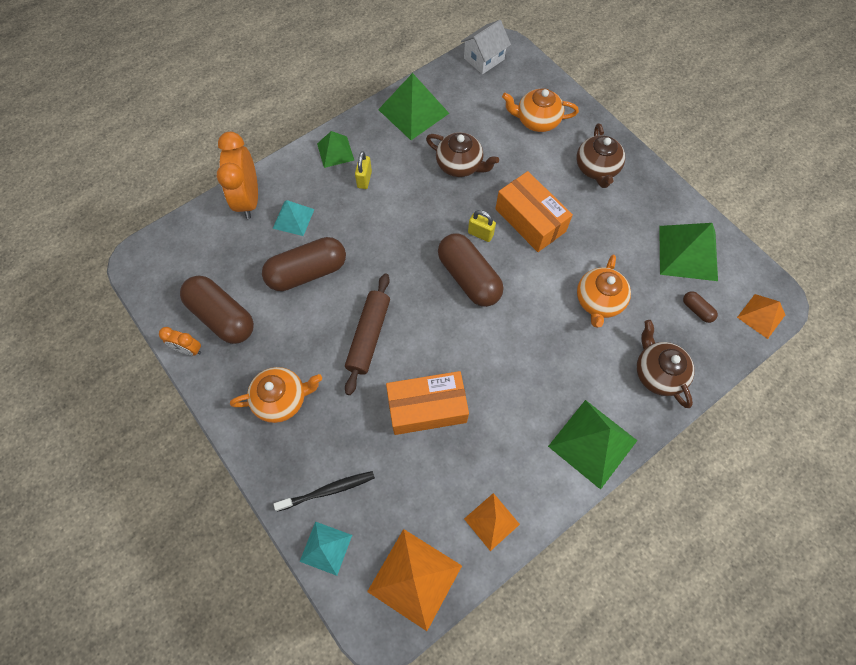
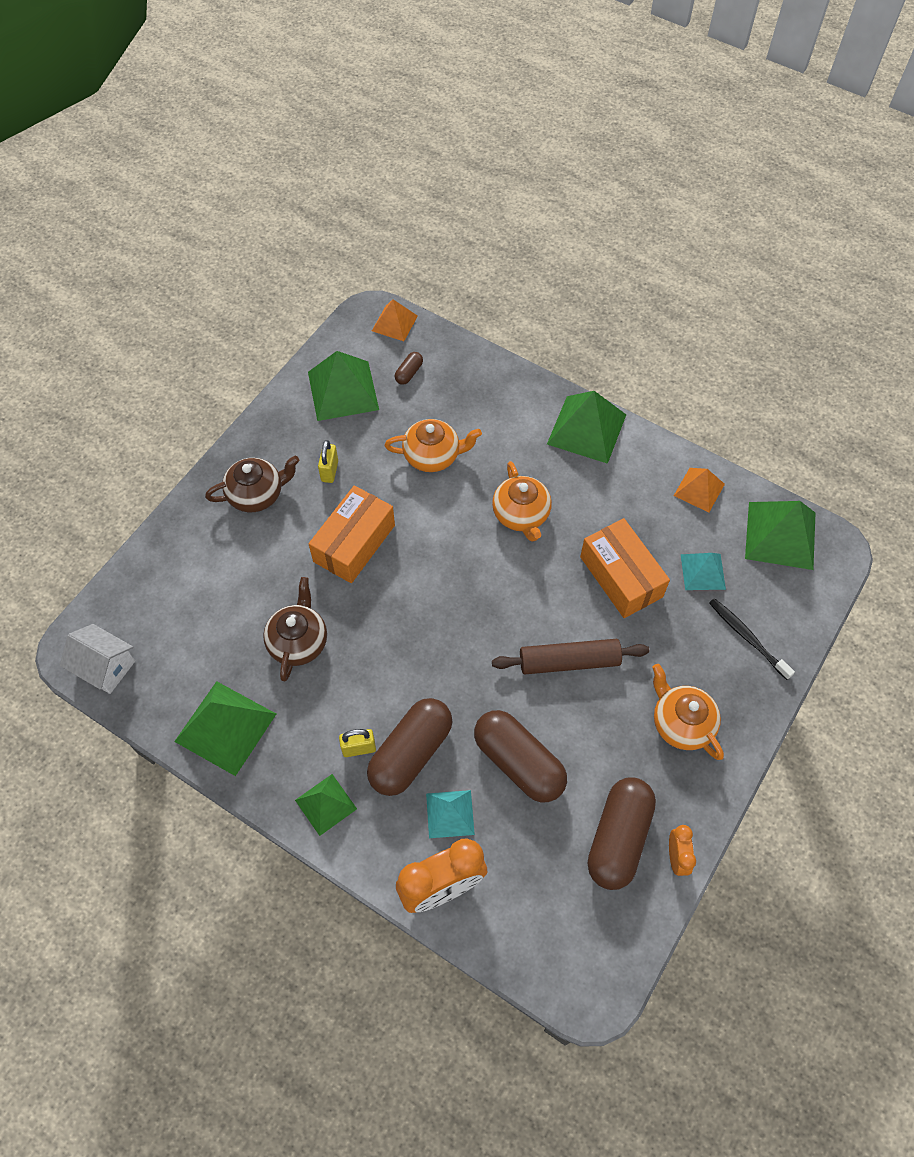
camera: 110 degrees left, 5 degrees down
turquoise pyramid [299,521,352,576] -> turquoise pyramid moved to [681,553,726,590]
orange pyramid [367,529,462,631] -> green pyramid [745,501,816,570]
brown capsule [438,234,503,307] -> brown capsule moved to [367,698,452,796]
yellow padlock [468,210,496,242] -> yellow padlock moved to [318,440,338,483]
orange teapot [502,88,579,132] -> orange teapot moved to [492,461,552,542]
brown teapot [637,320,695,408] -> none

